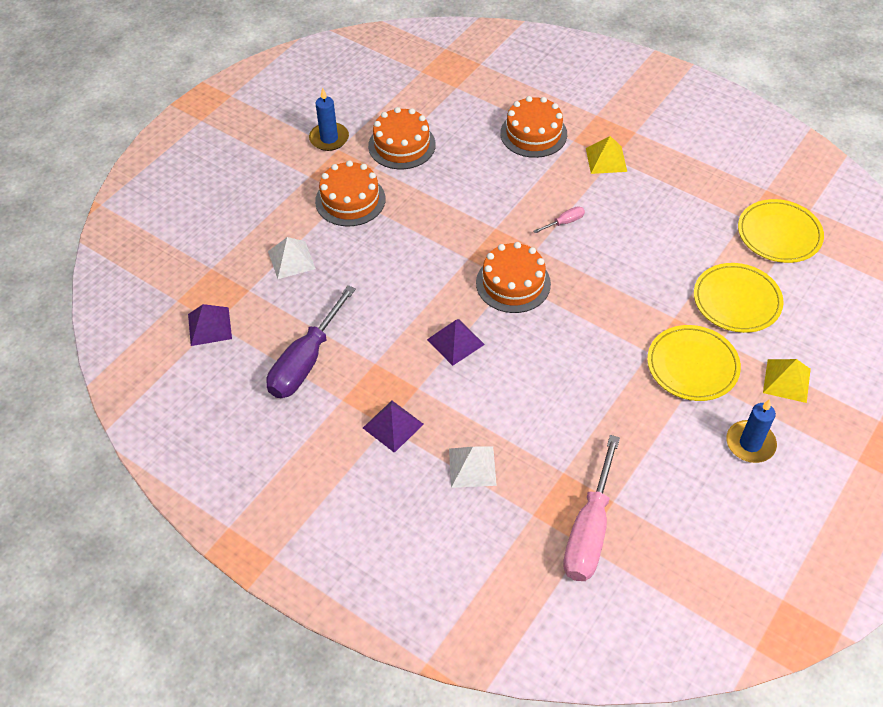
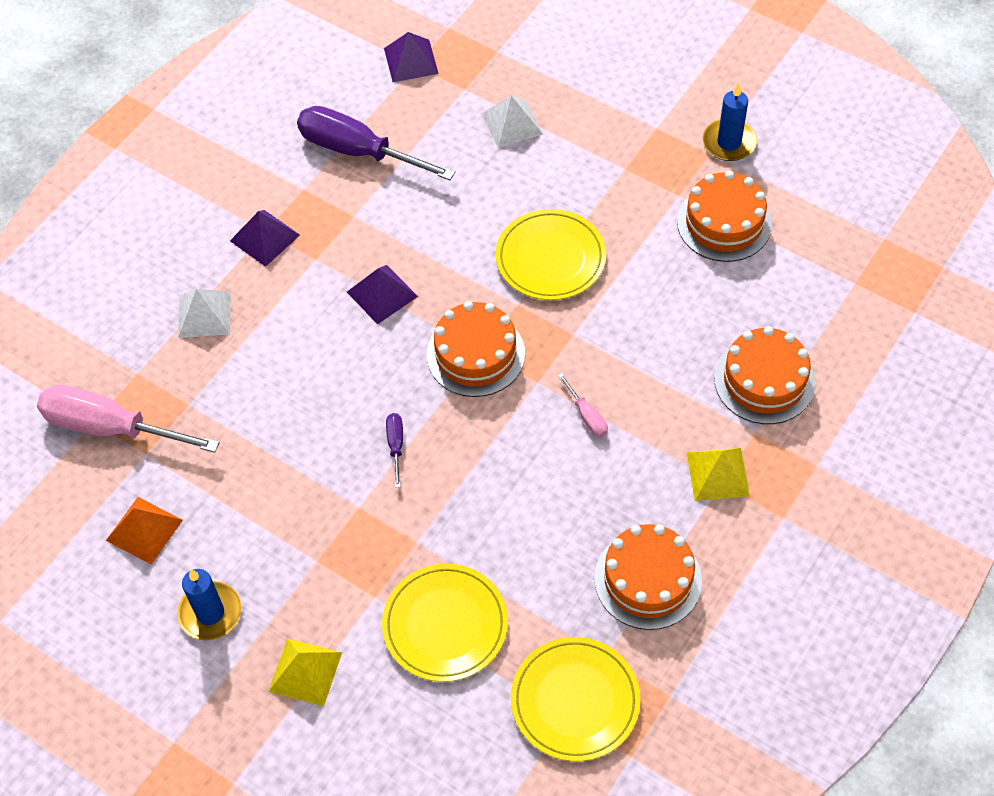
camera: 90 degrees right, 5 degrees up
orange cake [315,160,385,226] -> orange cake moved to [594,524,702,630]
yellow plate [647,325,741,401] -> yellow plate moved to [496,209,606,300]
none -> orange pyramid [106,497,183,564]
none -> purple screwdriver [386,413,403,488]

